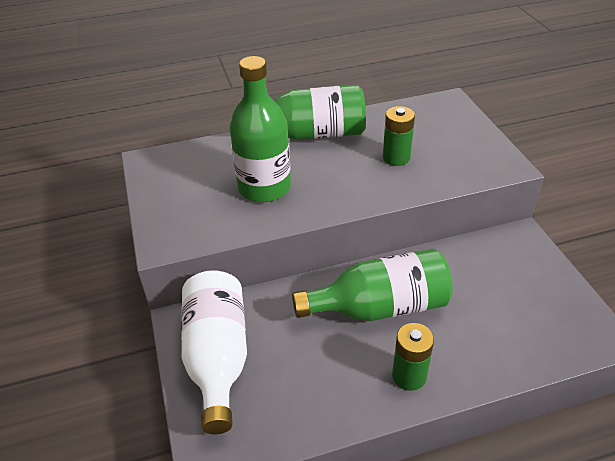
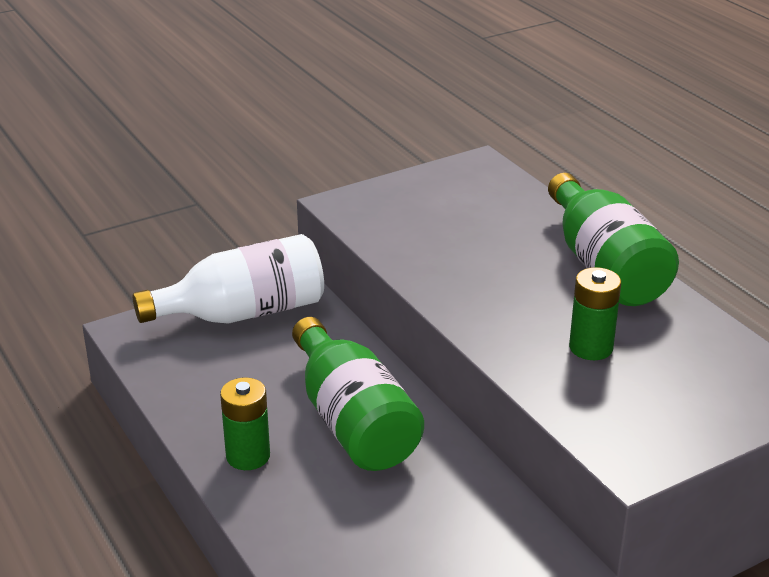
camera: 75 degrees right, 10 degrees down
green bottle [230,56,291,202] -> none

